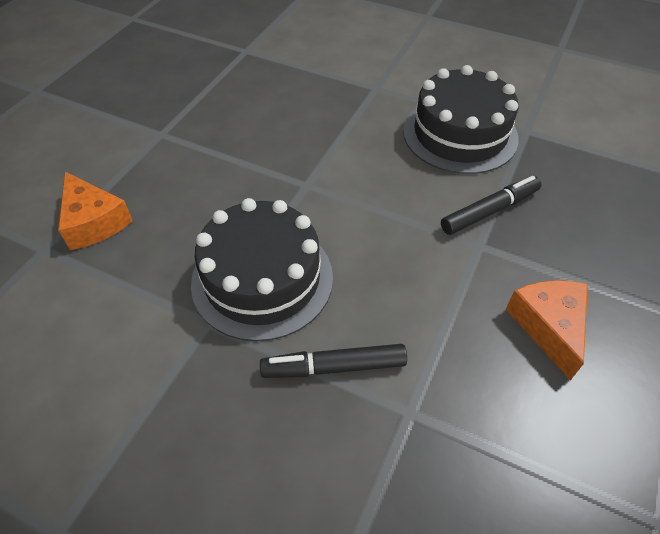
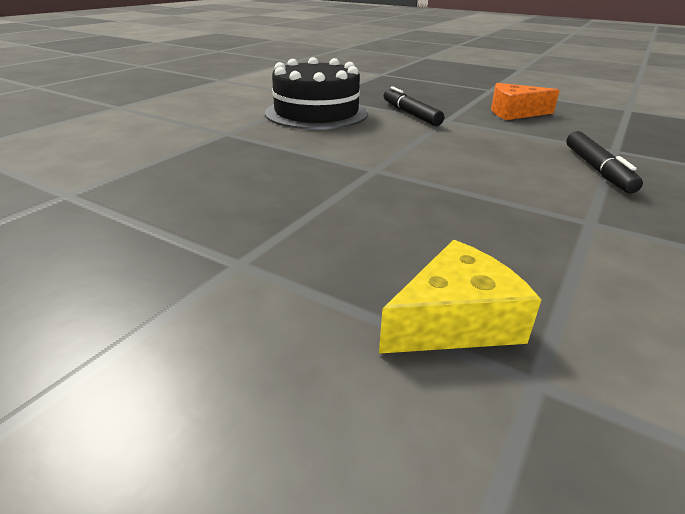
camera: 85 degrees left, 20 degrees down
orange cheese [58,172,133,250] -> yellow cheese [379,240,542,354]
black cake [191,198,333,341] -> none

